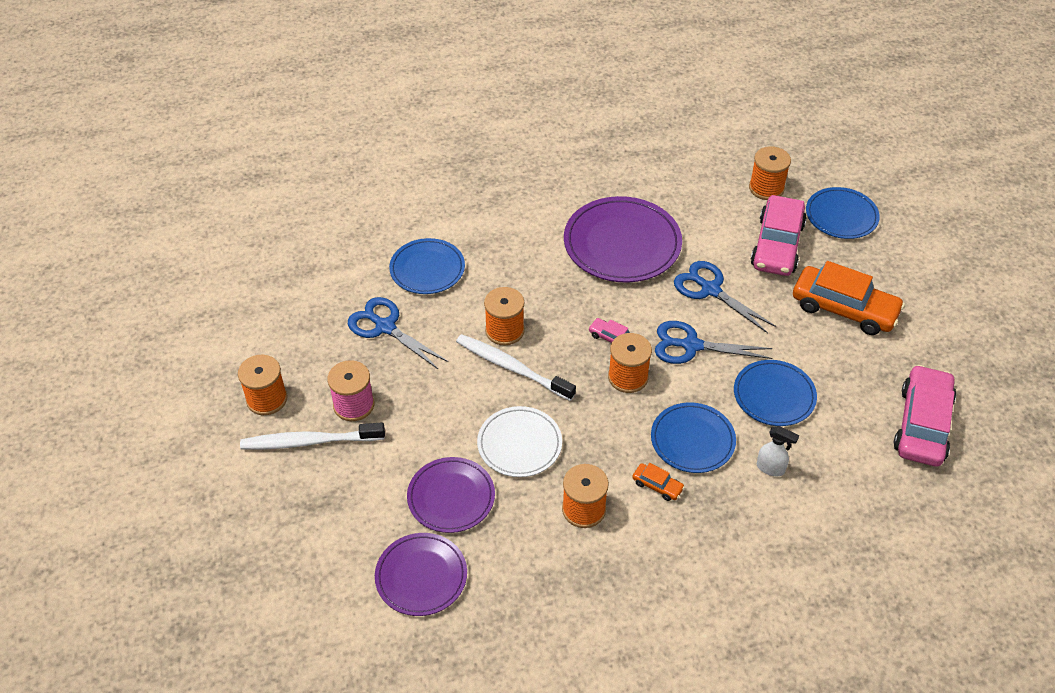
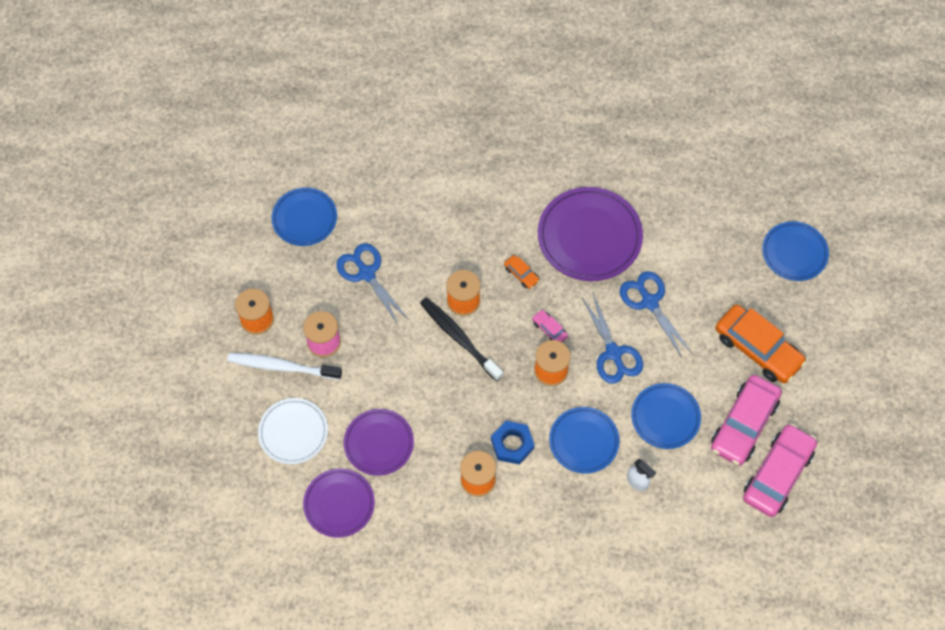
camera: 15 degrees right, 15 degrees up
blue plate [389,238,465,294] -> blue plate moved to [272,188,337,246]
white toothbrush [456,334,576,401] -> black toothbrush [420,297,503,381]
white plate [477,406,562,477] -> white plate moved to [258,398,328,464]
orange car [632,463,685,501] -> orange car moved to [504,255,540,289]
blue scissors [655,321,772,364] -> blue scissors turned 135 degrees counterclockwise [582,294,643,384]
orange spool [749,146,791,200] -> none
pink car [751,195,807,276] -> pink car moved to [711,375,782,466]
none -> blue nut [491,421,535,465]

